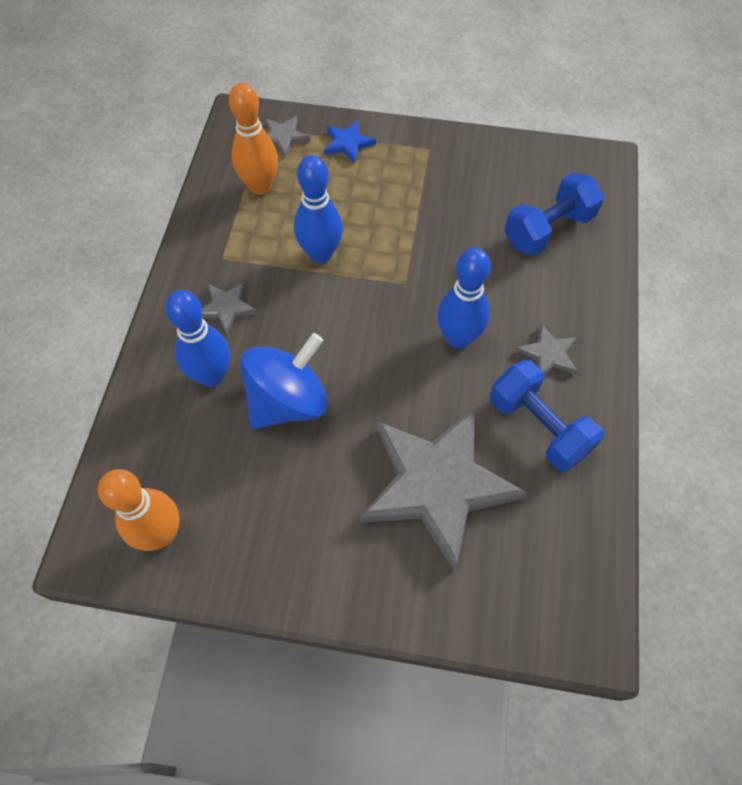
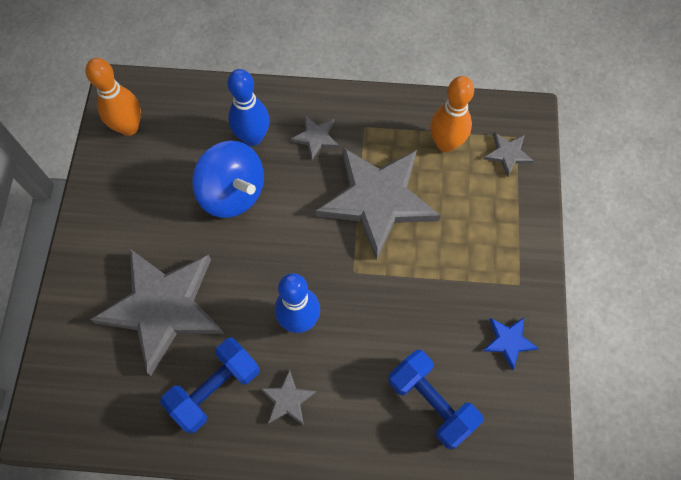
camera: 85 degrees right, 5 degrees up
blue bowling pin [294,155,343,263] -> grey star [316,147,441,261]
blue star [324,120,376,163] -> blue star moved to [483,318,539,370]

